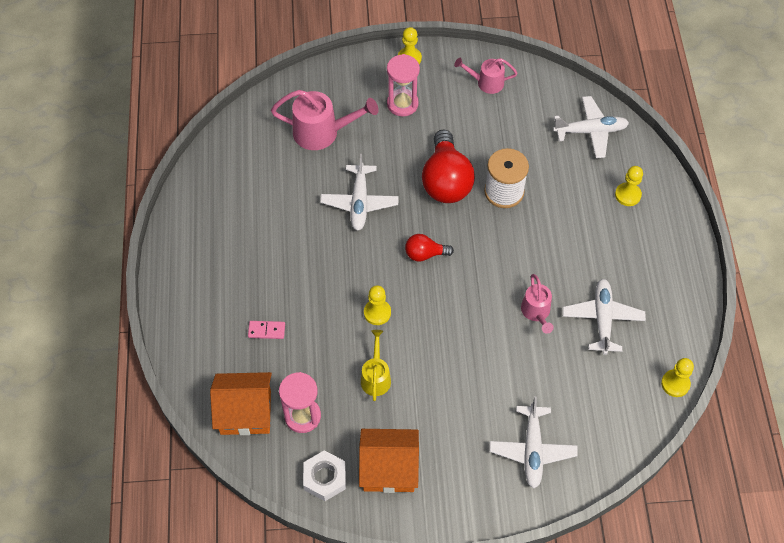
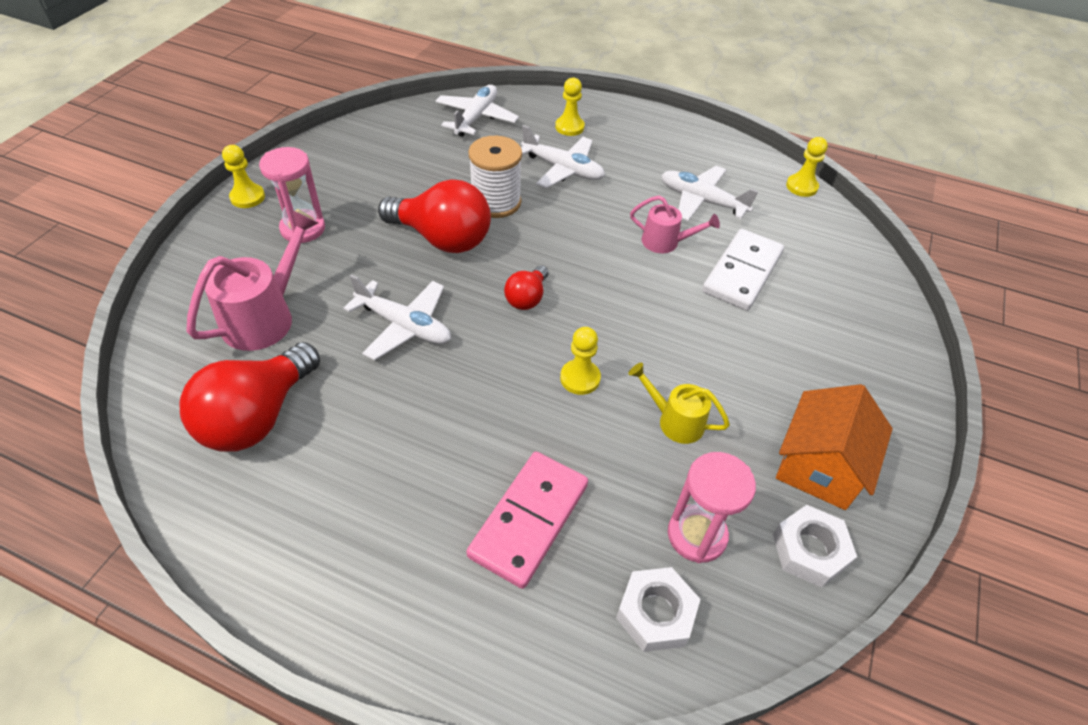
camera: 65 degrees left, 10 degrees down
orange house [210,372,272,435] -> white nut [616,567,700,652]
pink domino [248,321,285,339] -> pink domino [466,452,588,589], size x2.18
pink watering can [454,58,518,94] -> none
white plane [490,396,578,488] -> white plane moved to [521,125,605,189]
none -> red light bulb [179,342,320,452]
none -> white domino [702,229,784,311]

